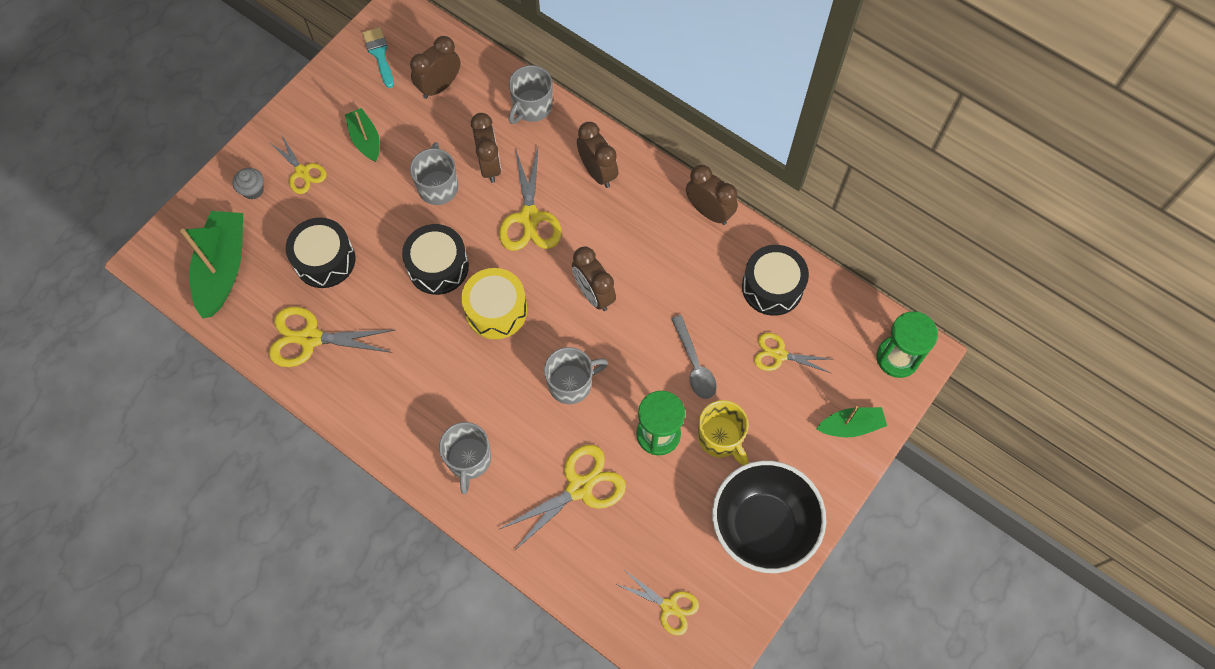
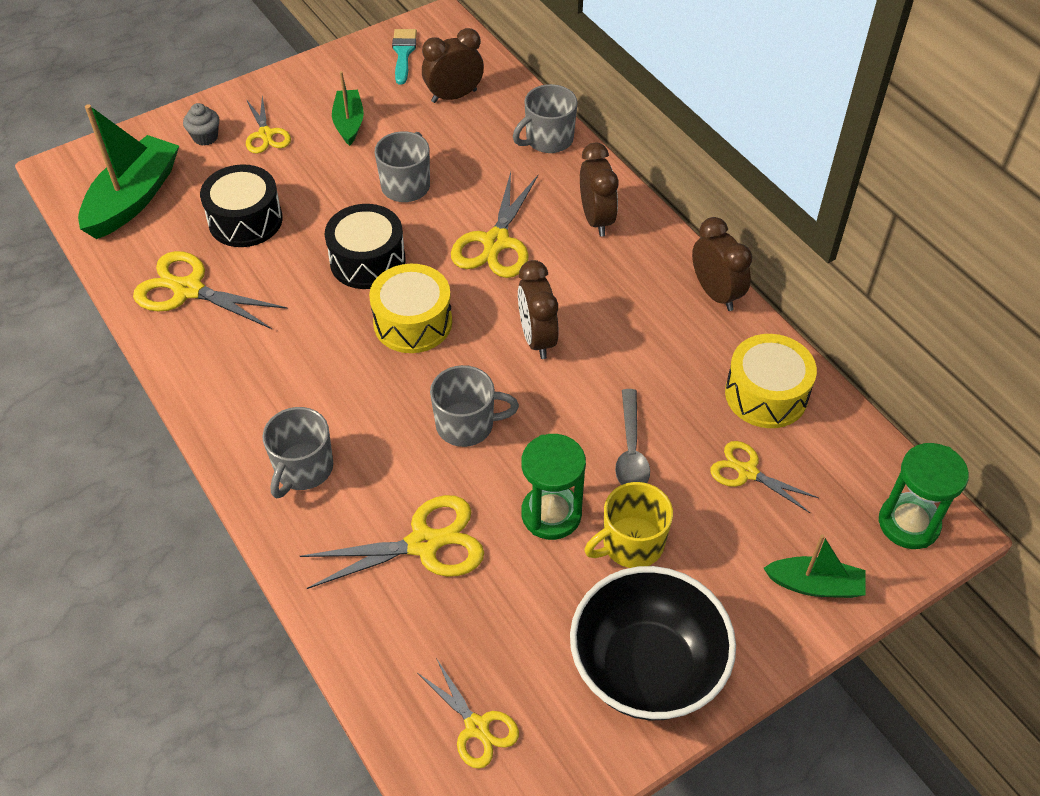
camera: 20 degrees right, 15 degrees down
brown clock [471,113,501,183] -> none
yellow mug [698,400,749,465] -> yellow mug turned 75 degrees clockwise [584,482,673,568]
black drum [742,245,809,316] -> yellow drum [725,334,817,428]

